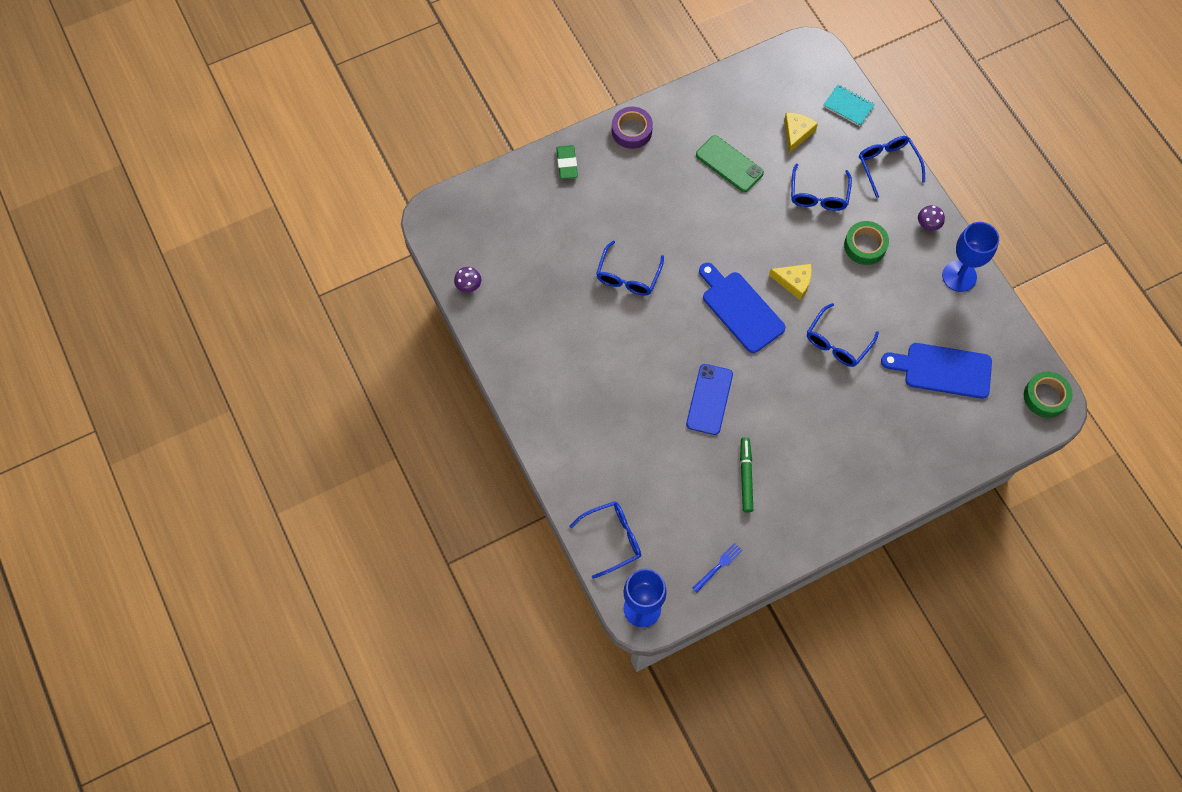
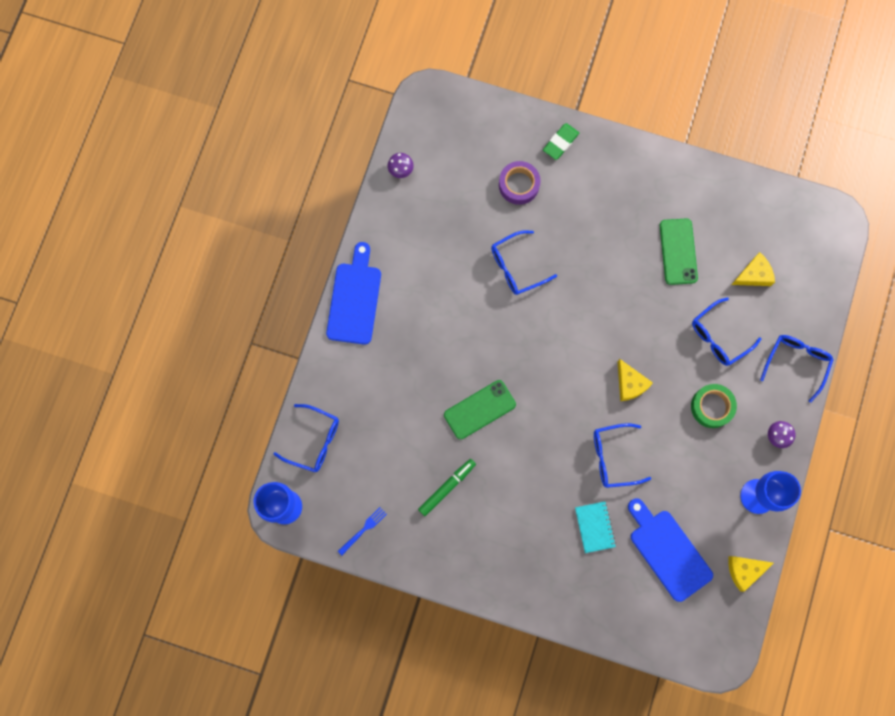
camera: 45 degrees right, 10 degrees up
purple tape [612,106,653,149] -> purple tape moved to [499,161,541,205]
blue phone [686,364,733,435] -> green phone [444,380,516,440]
blue fork [692,543,743,593] -> blue fork turned 45 degrees counterclockwise [338,507,387,555]
blue cutting board [699,263,786,353] -> blue cutting board moved to [326,242,381,345]
turquoise notebook [823,85,875,126] -> turquoise notebook moved to [575,501,616,553]
green tape [1024,371,1073,418] -> none
none -> yellow cheese [728,556,774,592]

